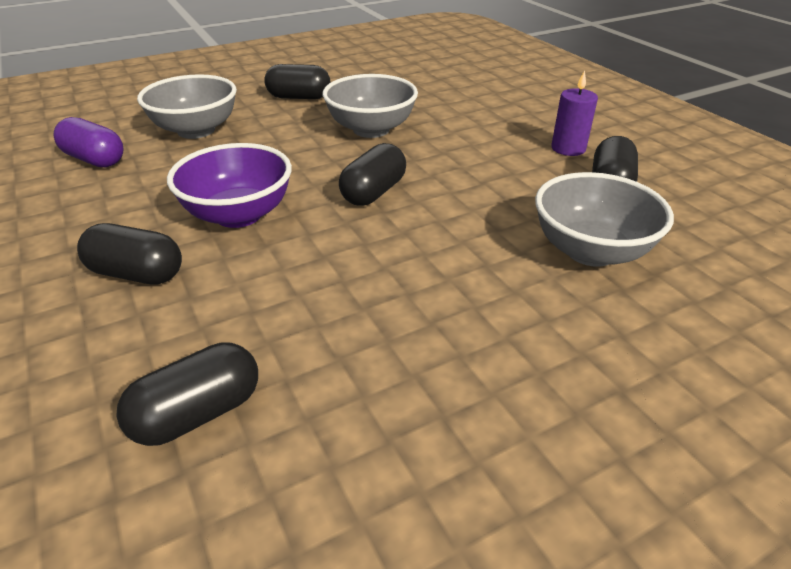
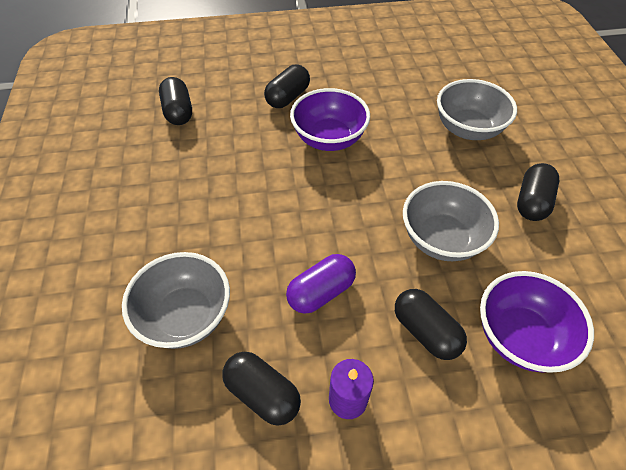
camera: 110 degrees right, 15 degrees up
purple capsule [53,117,124,167] -> purple capsule moved to [286,254,356,314]
black capsule [339,143,406,206] -> black capsule moved to [395,289,467,360]
none -> purple bowl [480,271,594,373]

